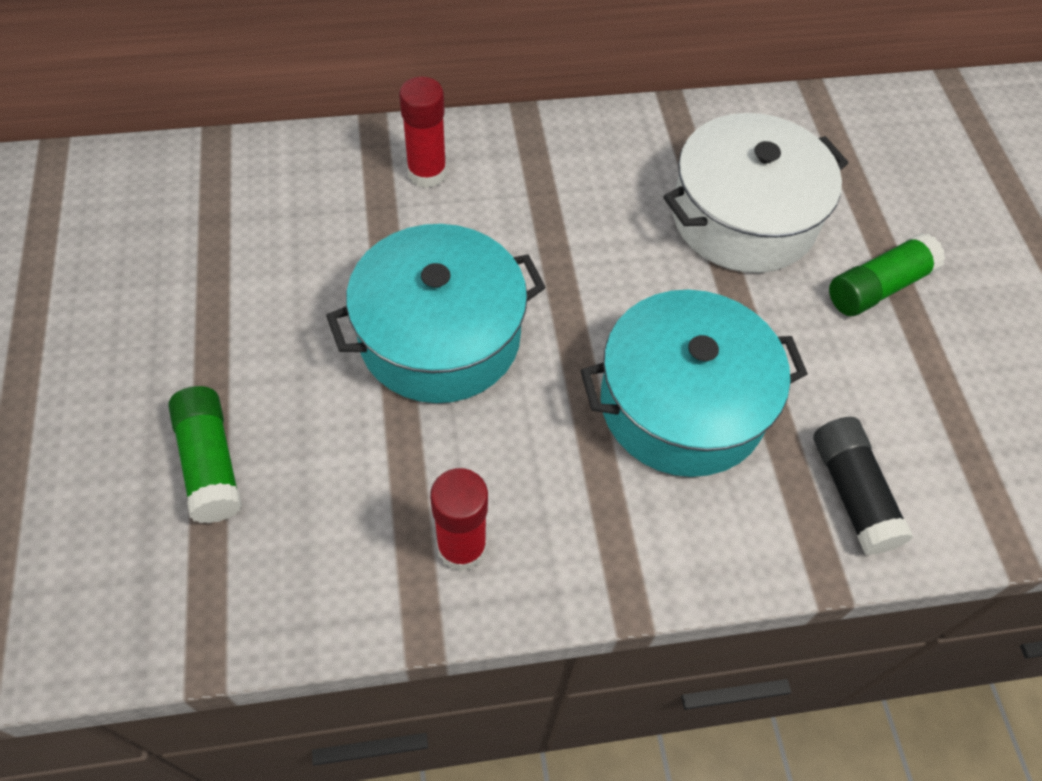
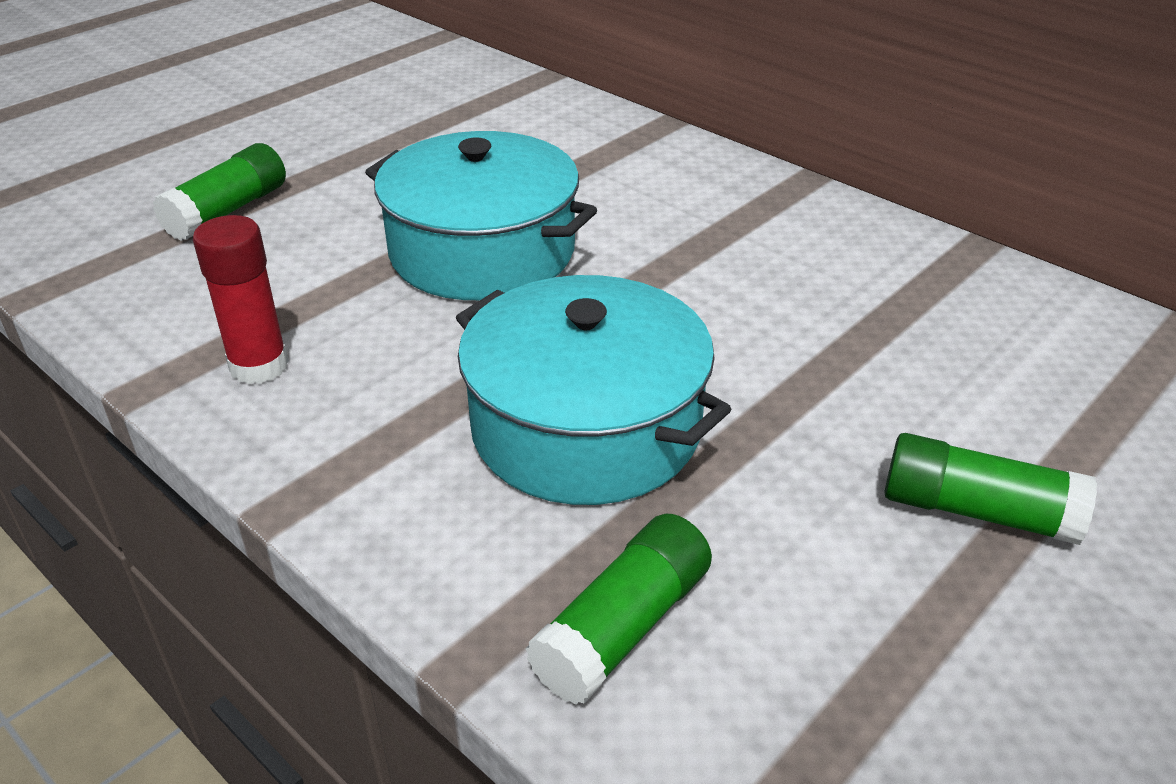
camera: 55 degrees right, 20 degrees down
red glue stick [399,77,447,188] -> none
white pot [663,113,848,273] -> none
black glue stick [814,417,913,555] -> green glue stick [525,514,712,705]

